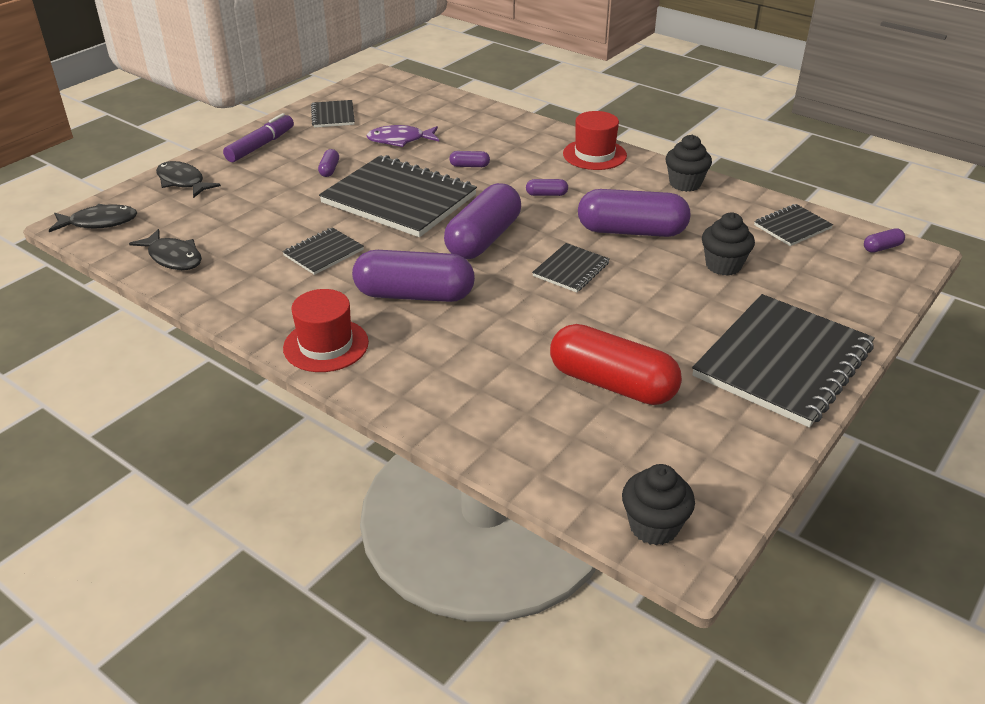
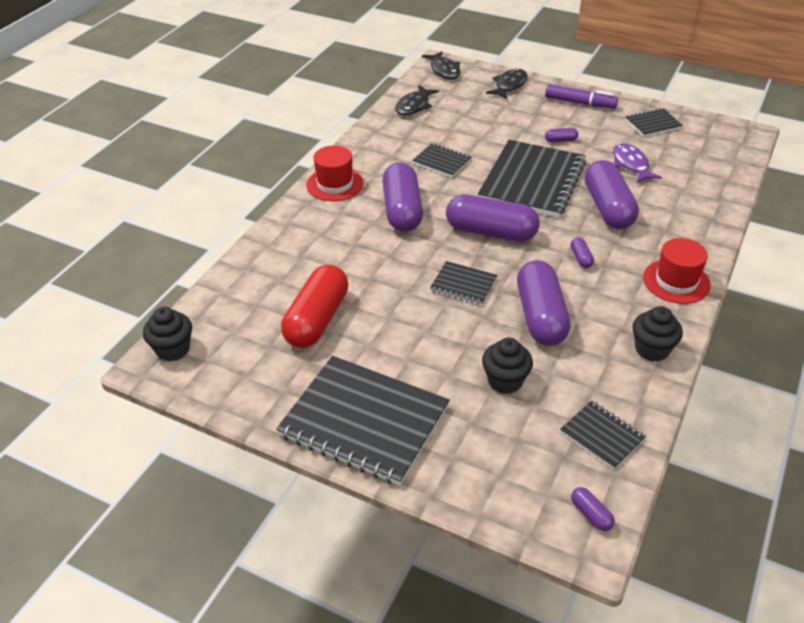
camera: 80 degrees right, 5 degrees up
purple capsule [449,151,490,167] -> purple capsule [585,160,639,229], size x2.46

